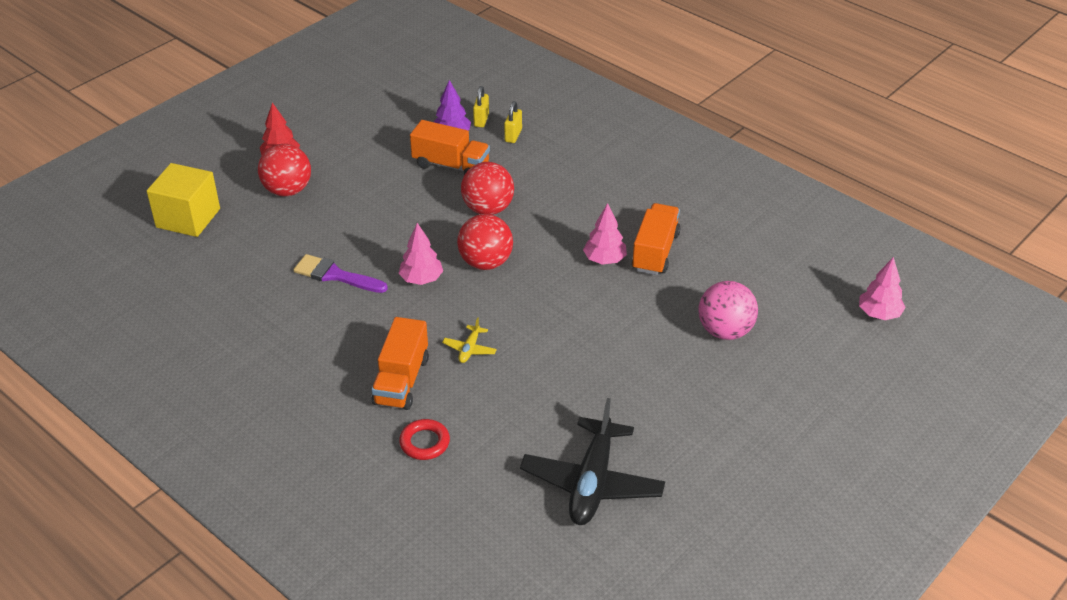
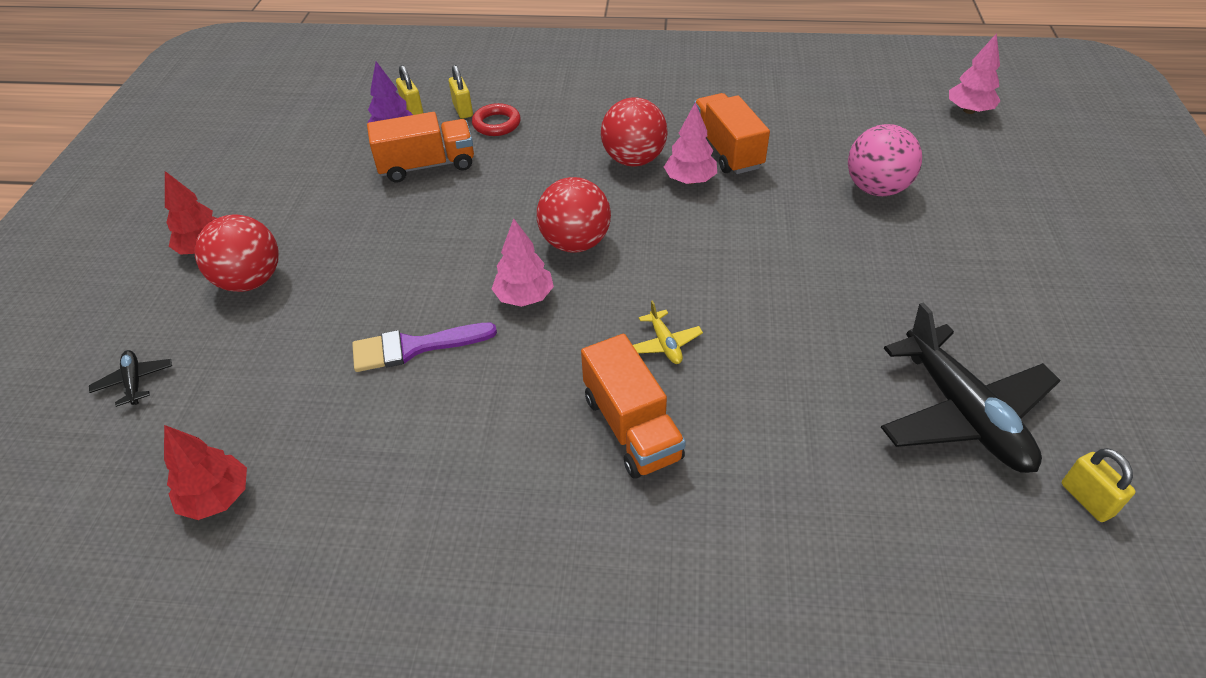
camera: 35 degrees left, 5 degrees up
yellow cube [147,163,220,237] -> black plane [89,350,172,407]
red ring [399,419,450,460] -> red ring moved to [472,103,521,136]
red ball [461,162,514,215] -> red ball moved to [601,98,668,166]
none -> red tree [164,425,247,520]
none -> yellow padlock [1062,448,1136,522]

